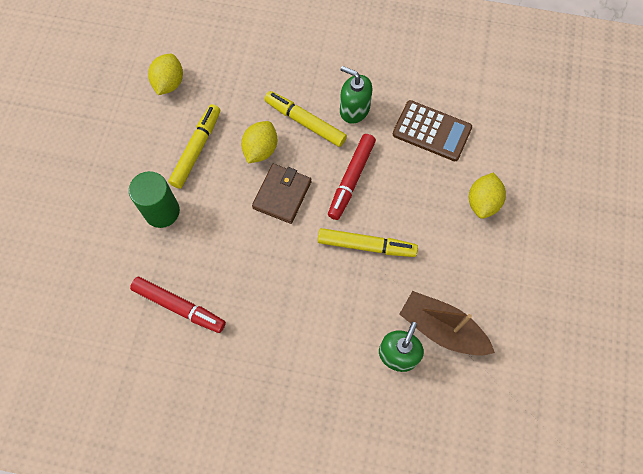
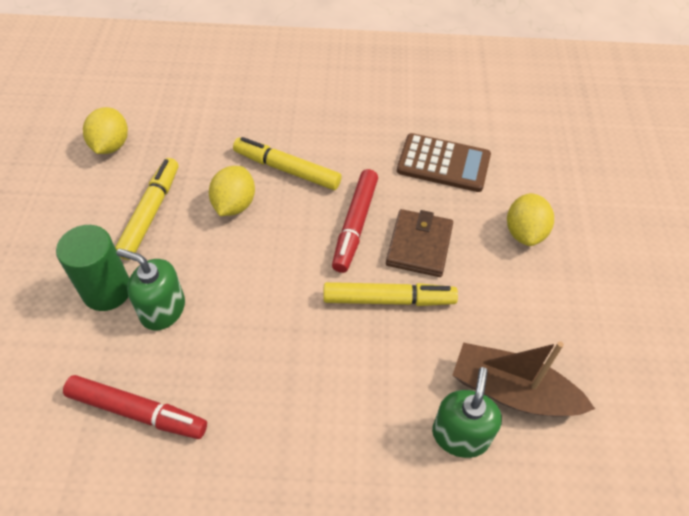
camera: 10 degrees left, 15 degrees down
brown wallet [252,164,311,224] -> brown wallet moved to [386,209,453,277]
green soap dispenser [340,66,372,124] -> green soap dispenser moved to [117,249,185,330]

